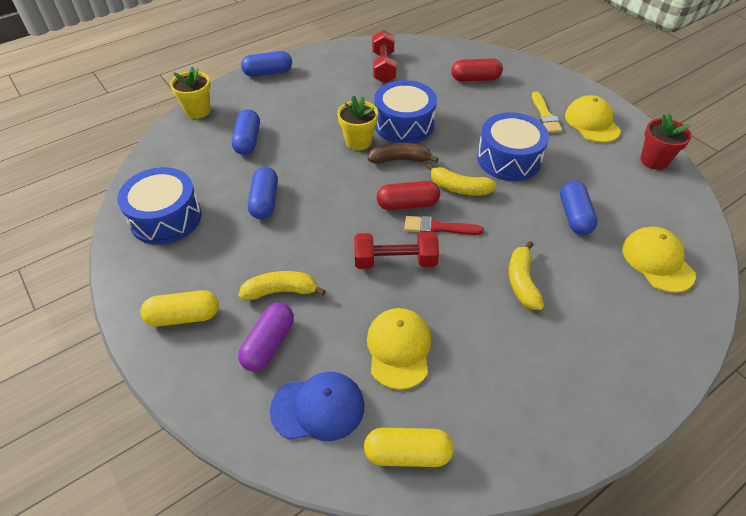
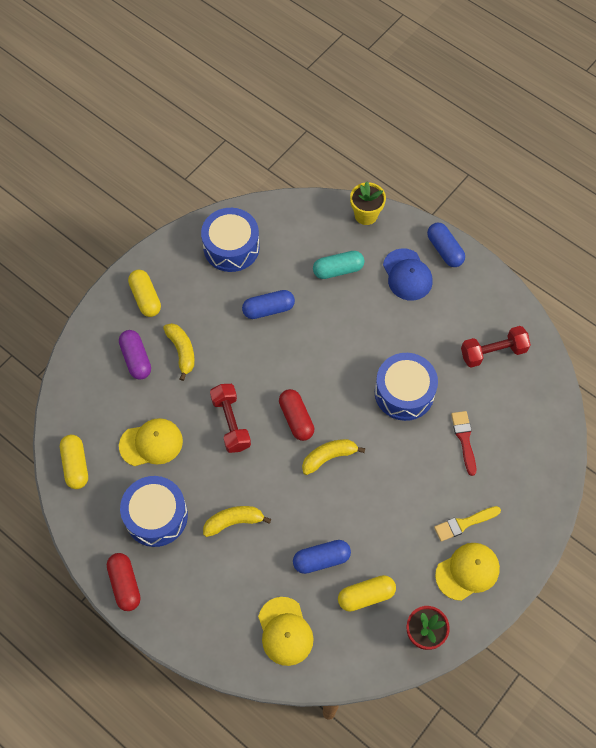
camera: 75 degrees right, 15 degrees up
blue capsule [232,109,260,155] -> turquoise capsule [313,251,364,279]
purple capsule [238,303,294,372] -> purple capsule turned 60 degrees clockwise [119,330,151,380]
blue cap [270,372,365,441] -> blue cap moved to [383,248,433,301]
yellow flower pot [337,95,378,150] -> none
brown banana [368,143,439,164] -> none
red brush [404,216,484,235] -> red brush moved to [451,411,476,476]
yellow banana [426,163,497,196] -> yellow banana turned 60 degrees clockwise [302,439,365,475]
red capsule [451,58,503,82] -> red capsule moved to [107,553,141,611]
blue drum [477,112,549,181] -> blue drum moved to [120,476,188,547]
yellow cap [622,227,696,293] -> yellow cap turned 105 degrees clockwise [258,597,314,666]
none -> yellow capsule [338,575,396,612]

